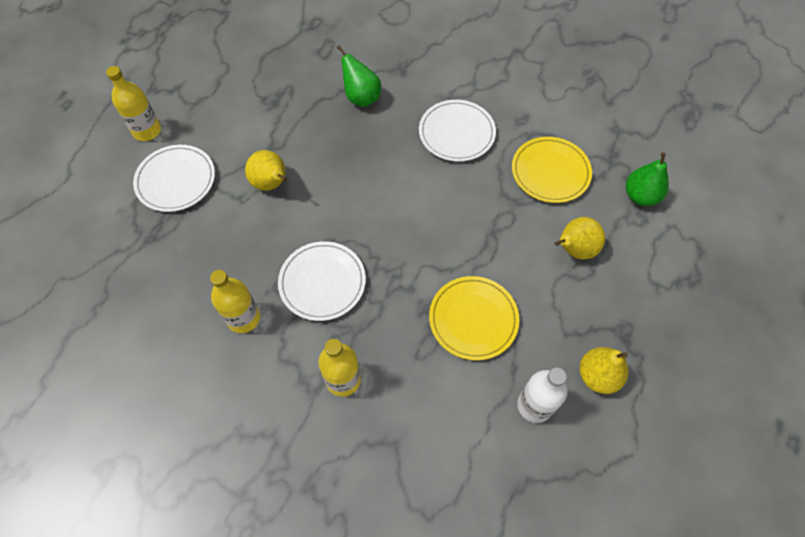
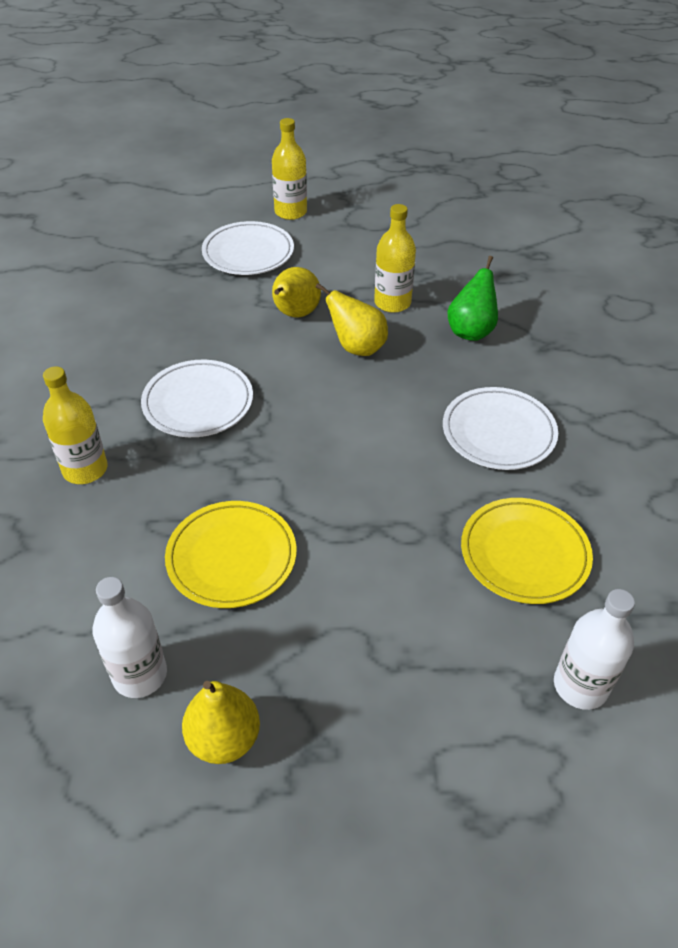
camera: 60 degrees right, 15 degrees down
yellow bottle [210,270,260,333] -> yellow bottle moved to [374,204,416,313]
yellow pear [554,217,605,259] -> yellow pear moved to [315,283,388,356]
green pear [626,152,669,206] -> white bottle [554,589,635,710]

